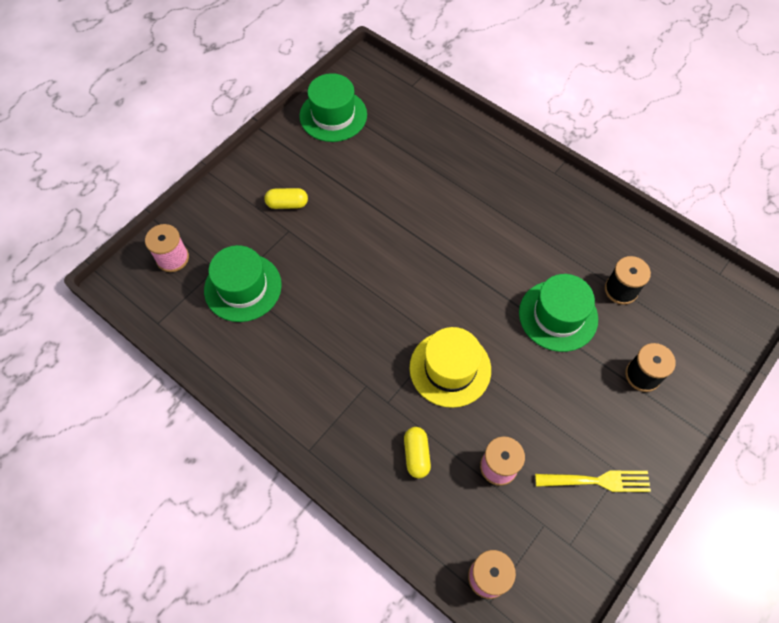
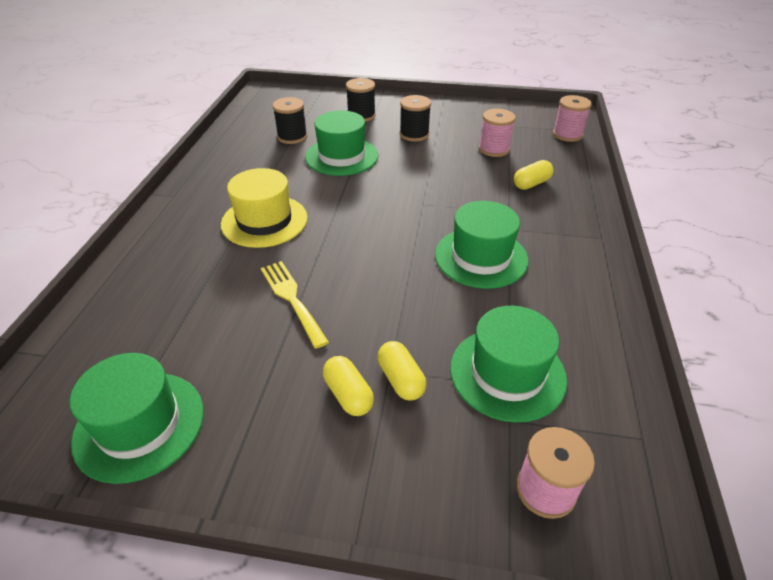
camera: 120 degrees left, 20 degrees down
yellow hat [410,327,491,408] -> yellow hat moved to [221,168,308,248]
yellow fork [535,470,651,492] -> yellow fork moved to [261,261,329,349]
none -> yellow capsule [378,341,427,401]
none -> black spool [400,95,431,142]
none -> green hat [435,201,529,289]

